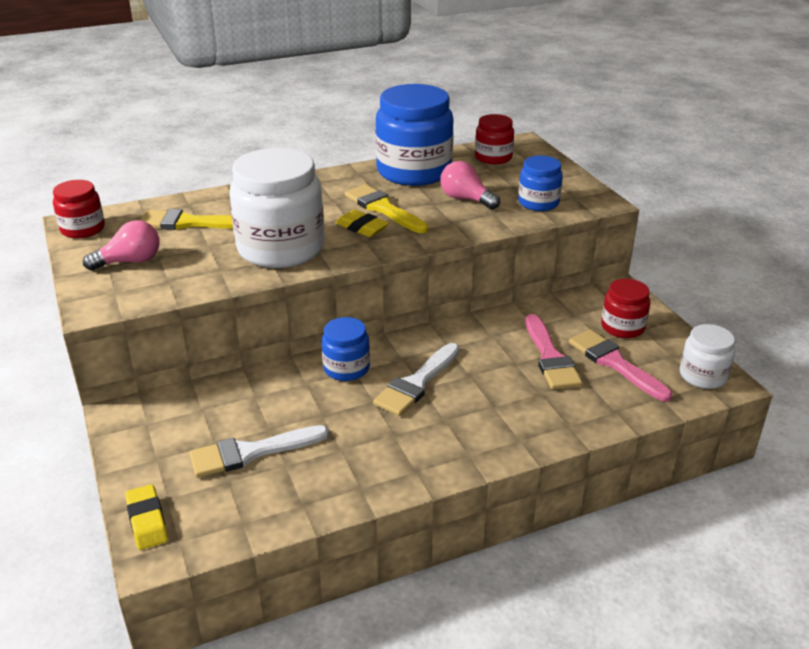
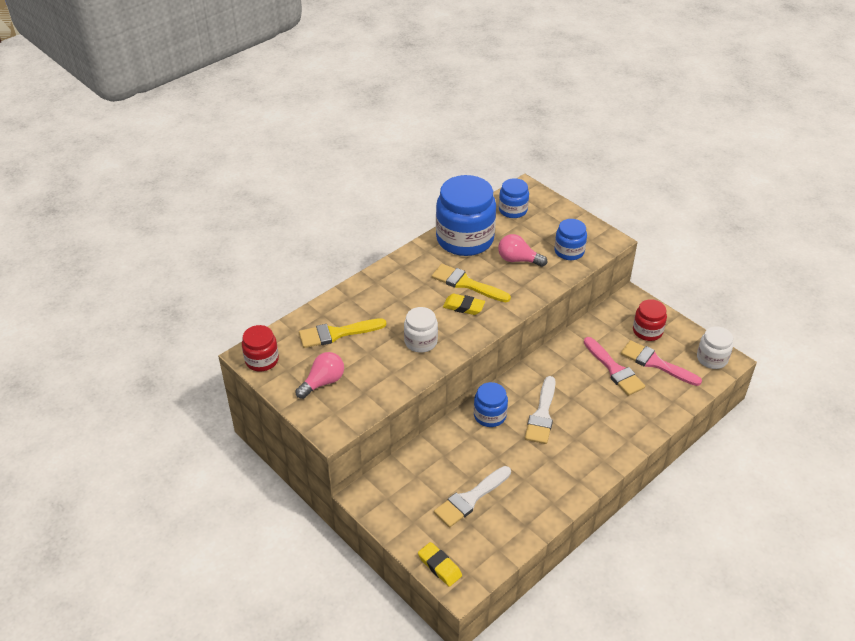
camera: 20 degrees left, 10 degrees up
white jar [230,148,325,268] -> white jar [404,307,438,353], size x0.52
red jar [475,114,514,164] -> blue jar [499,178,529,218]

